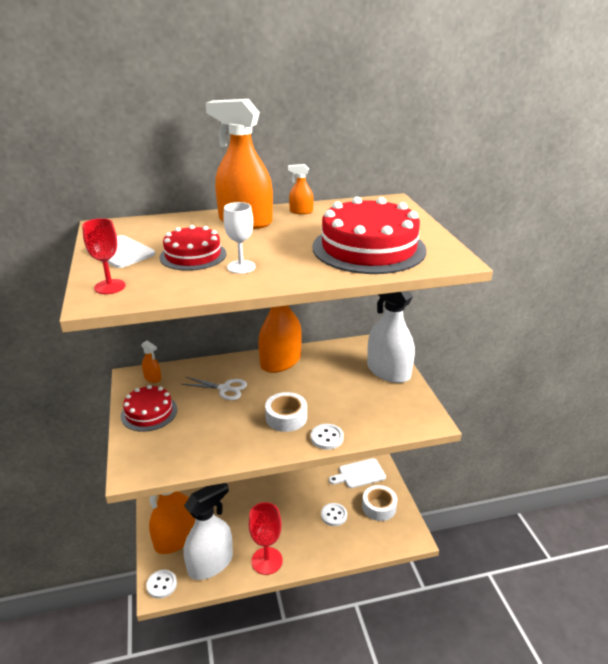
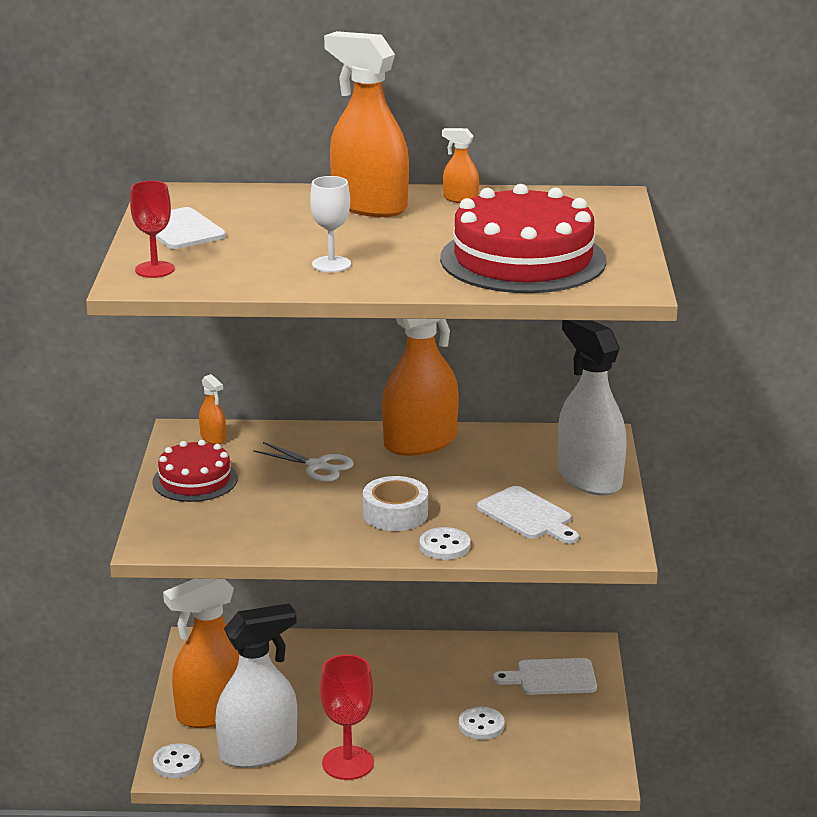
camera: 15 degrees right, 5 degrees down
red cake [159,225,226,271] -> none
white tape [362,485,397,521] -> none
none -> white cutting board [477,486,579,544]

